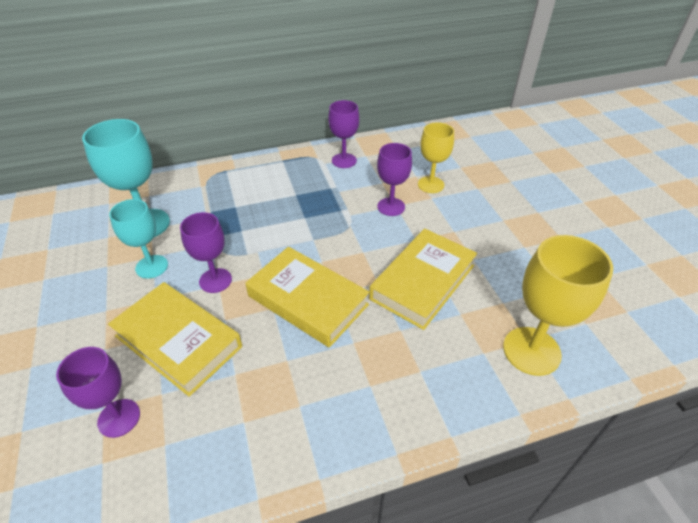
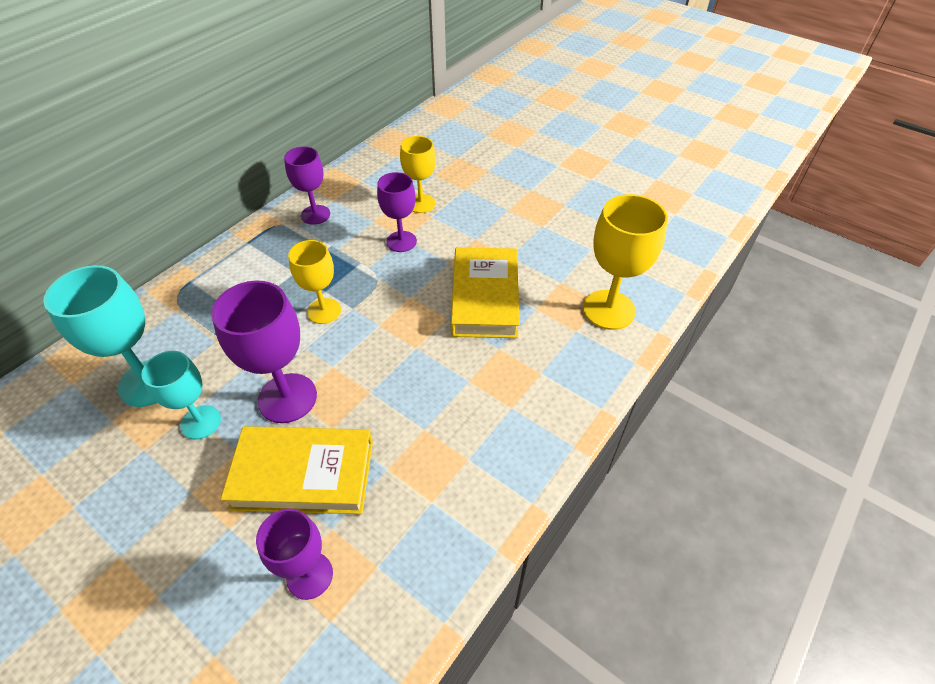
camera: 35 degrees left, 5 degrees up
purple goblet [180,212,232,293] -> purple goblet [211,281,317,423], size x1.54
yellow book [246,247,370,348] -> none
none -> yellow goblet [288,240,341,324]

